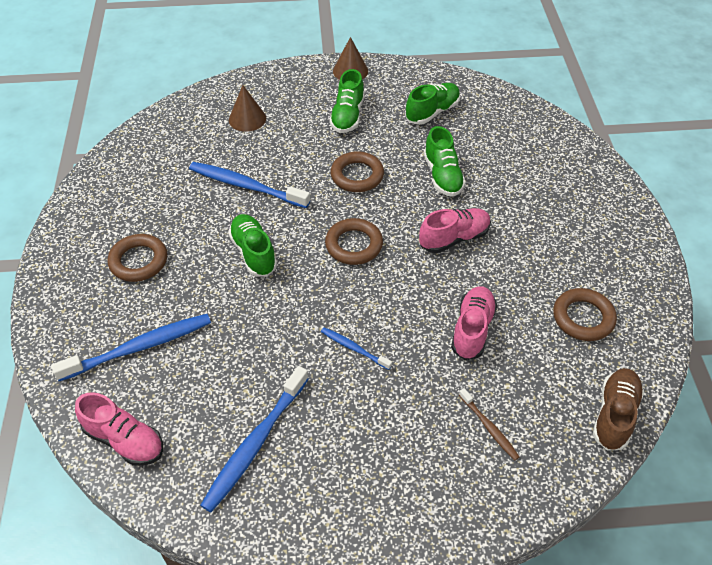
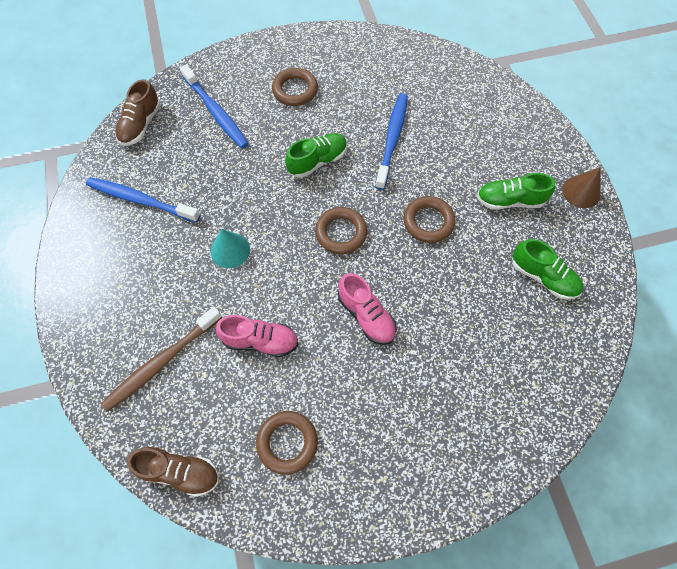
camera: 80 degrees right, 15 degrees up
pink shoe [75,392,163,466] -> brown shoe [115,79,161,146]
brown cone [229,85,266,132] -> none
blue toothbrush [321,327,392,370] -> turquoise cone [211,229,250,268]
green shoe [424,126,466,197] -> none
brown toothbrush [459,388,520,461] -> brown toothbrush [101,307,222,412], size x1.91

